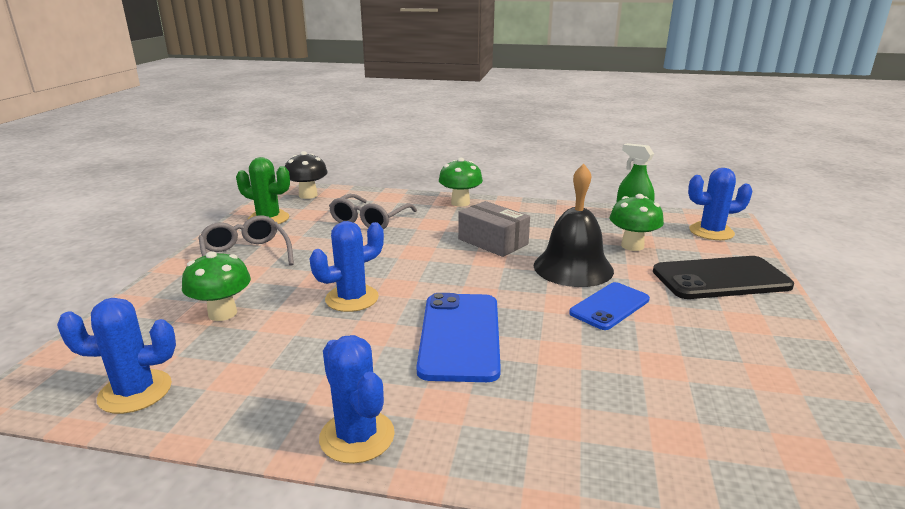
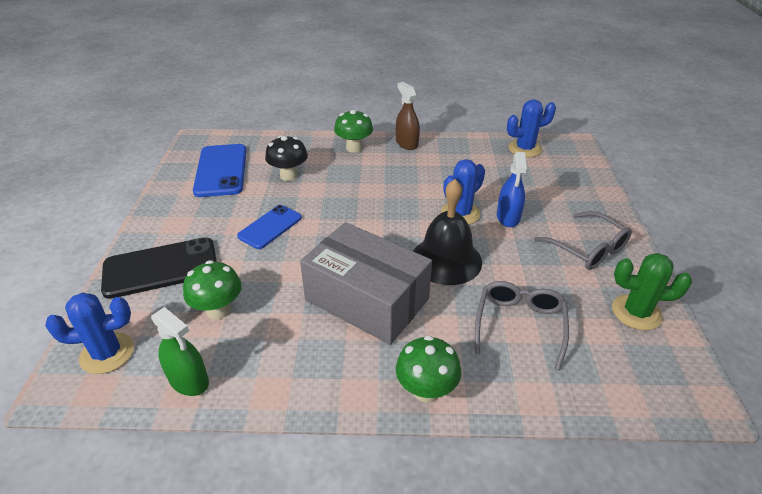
camera: 170 degrees right, 15 degrees up
green mushroom [182,251,251,321] -> green mushroom moved to [334,109,373,153]
black mushroom [285,151,328,199] -> black mushroom moved to [265,136,308,181]
blue cactus [319,335,395,464] -> brown spray bottle [396,82,420,150]
blue phone [416,293,501,382] -> blue phone moved to [193,144,246,197]
grey box [458,201,530,257] -> grey box [300,222,432,345], size x1.65
black bell [534,164,614,287] -> black bell moved to [413,179,482,285]
none -> blue spray bottle [497,152,527,227]

